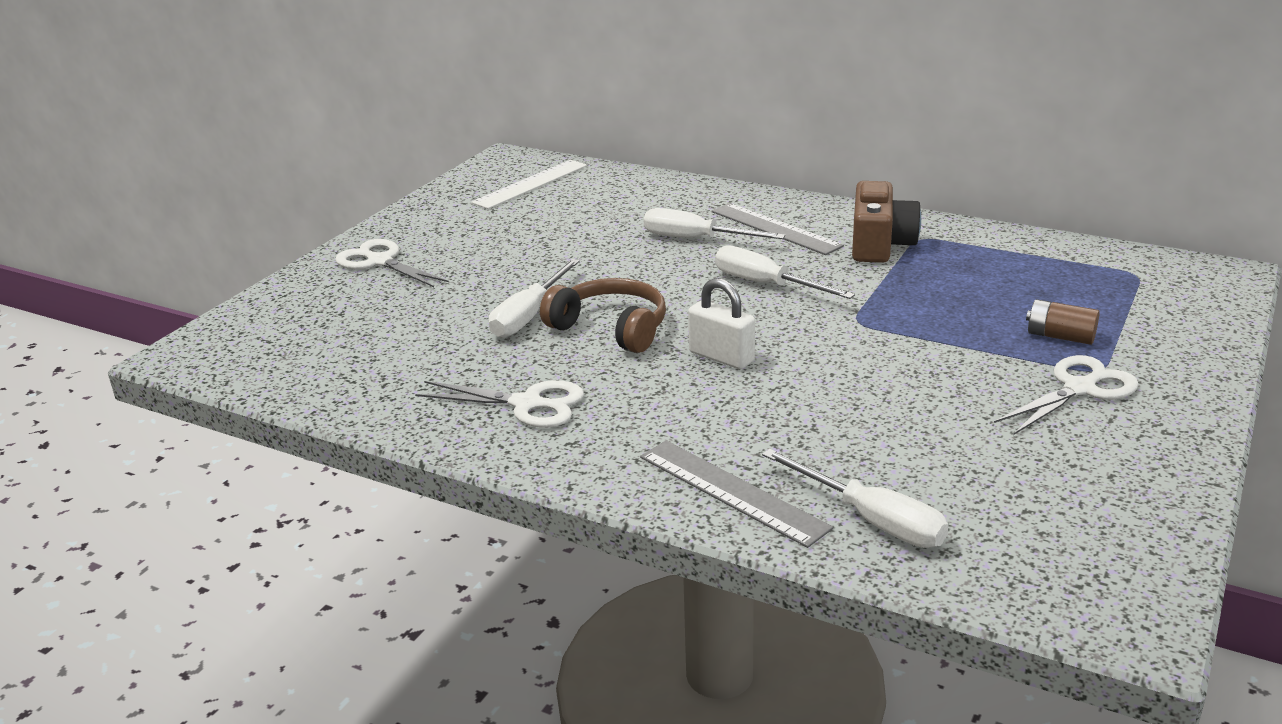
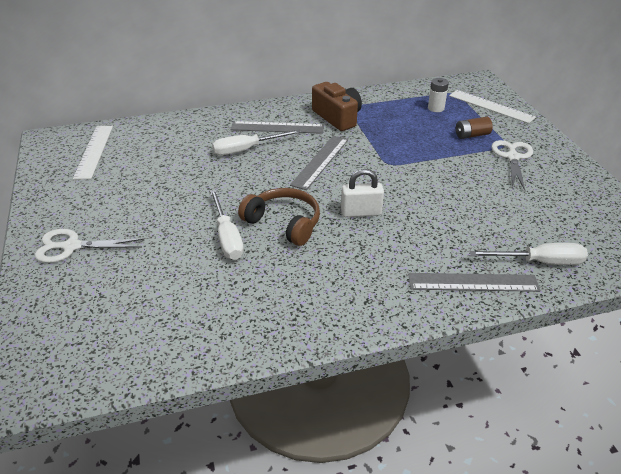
camera: 45 degrees left, 10 degrees up
white scissors [415,380,584,428] -> none
brown headphones [540,278,666,353] -> brown headphones turned 45 degrees clockwise [238,188,320,246]
white screwdriver [715,245,855,299] -> grey ruler [290,136,348,190]
none -> white battery [428,78,449,112]
none -> white ruler [449,90,536,124]

